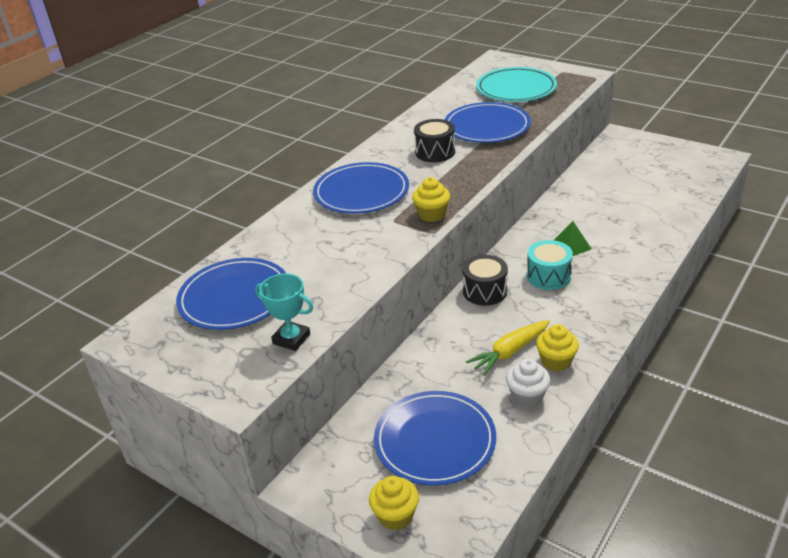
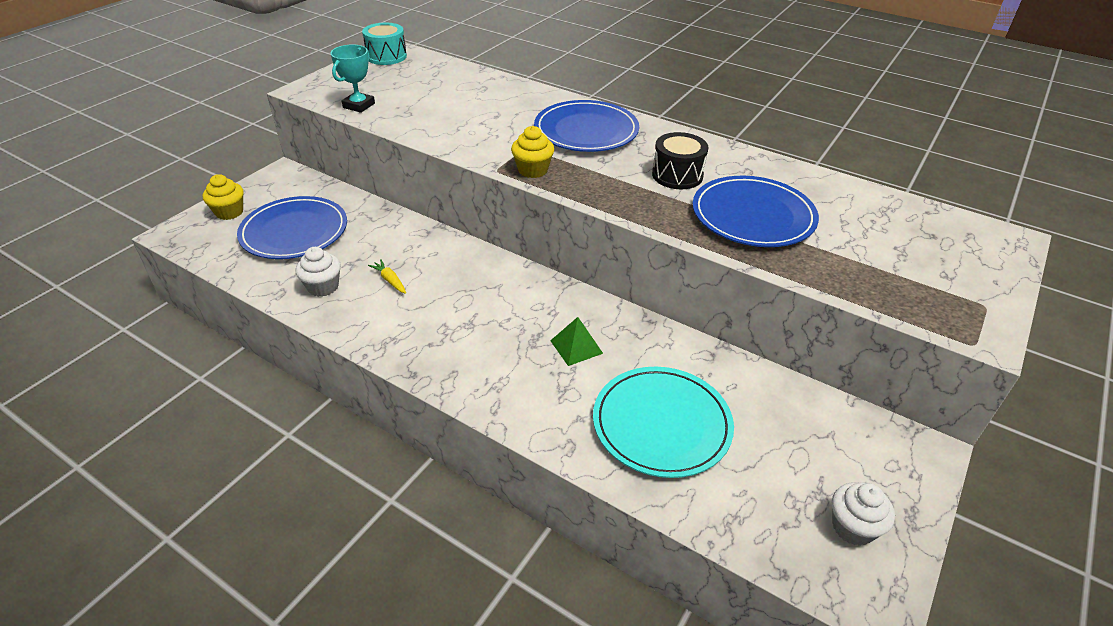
camera: 85 degrees right, 5 degrees up
blue plate [176,258,287,330] -> none
black drum [462,255,508,306] -> none
yellow carrot [466,320,550,376] -> yellow carrot [368,260,406,294], size x0.56
turquoise plate [476,67,557,102] -> turquoise plate moved to [593,367,734,478]
turquoise drum [527,240,573,290] -> turquoise drum moved to [362,23,407,65]
yellow cupcake [536,324,579,372] -> none
none -> white cupcake [832,482,895,546]

